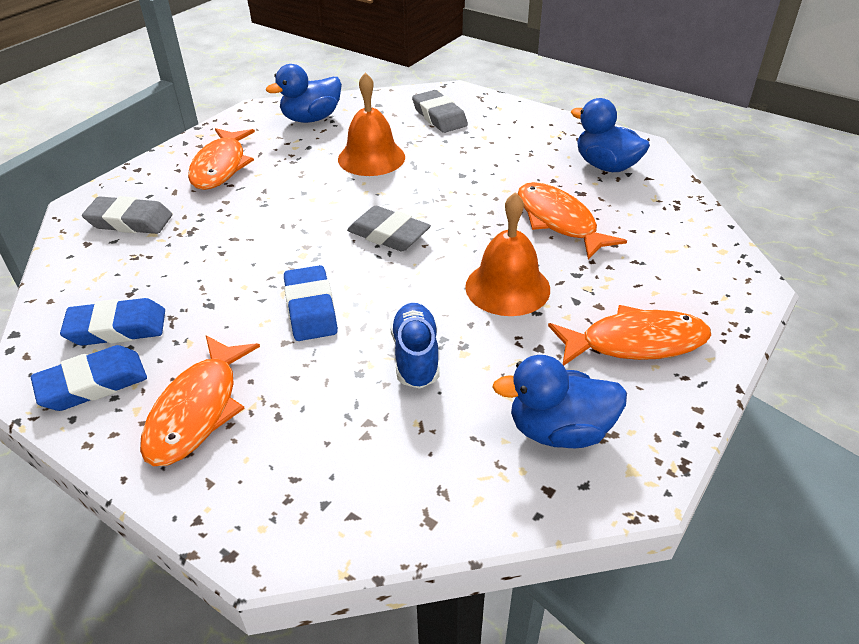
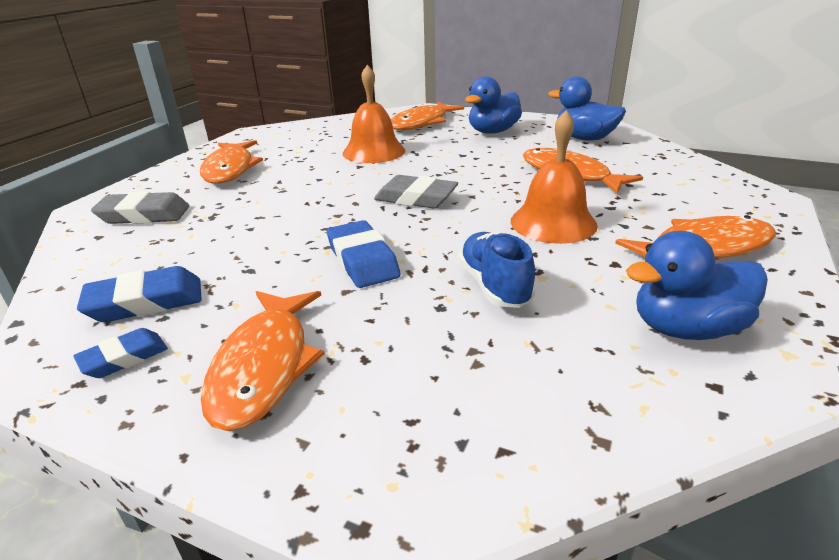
camera: 10 degrees left, 10 degrees down
blue eraser [31,345,147,411] -> blue eraser [73,328,168,378], size x0.63
blue duck [266,64,342,123] -> blue duck moved to [465,76,522,134]
grey eraser [412,90,468,133] -> orange fish [391,102,464,130]

